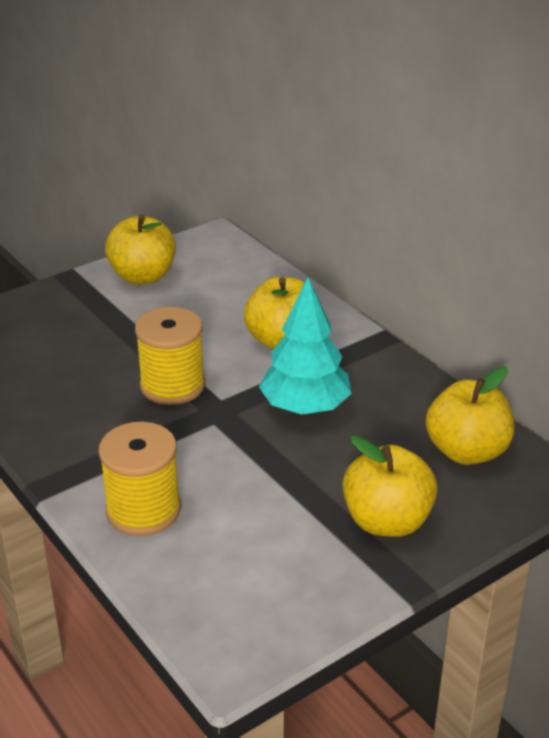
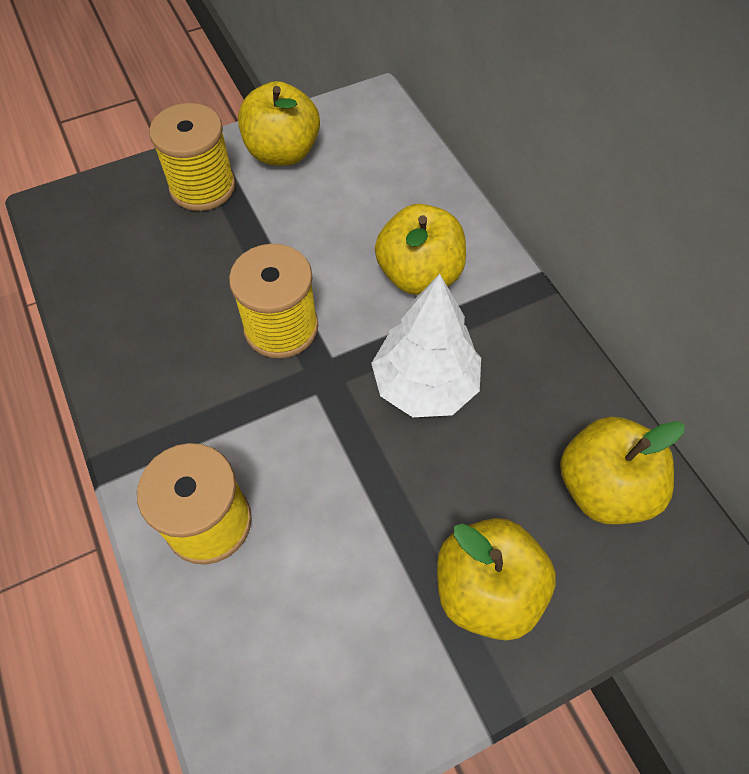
camera: 10 degrees right, 25 degrees up
turquoise tree [259,278,352,415] -> white tree [371,274,481,417]
none -> yellow spool [149,103,236,211]

